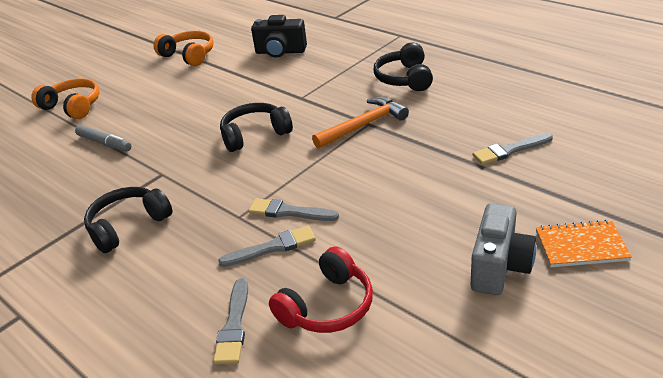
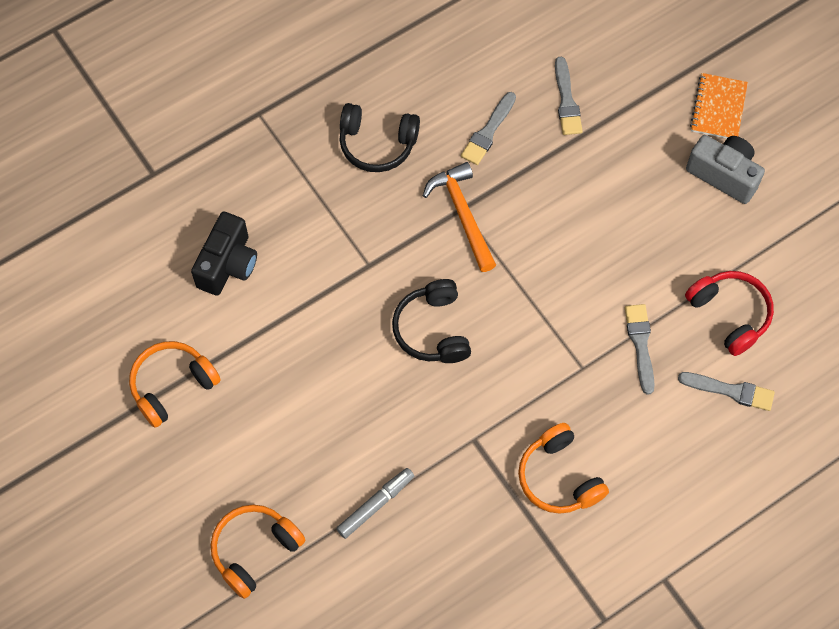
camera: 80 degrees left, 30 degrees up
black headphones [84,187,172,253] -> orange headphones [518,423,609,514]
grey brush [248,198,339,221] -> grey brush moved to [461,92,516,165]

